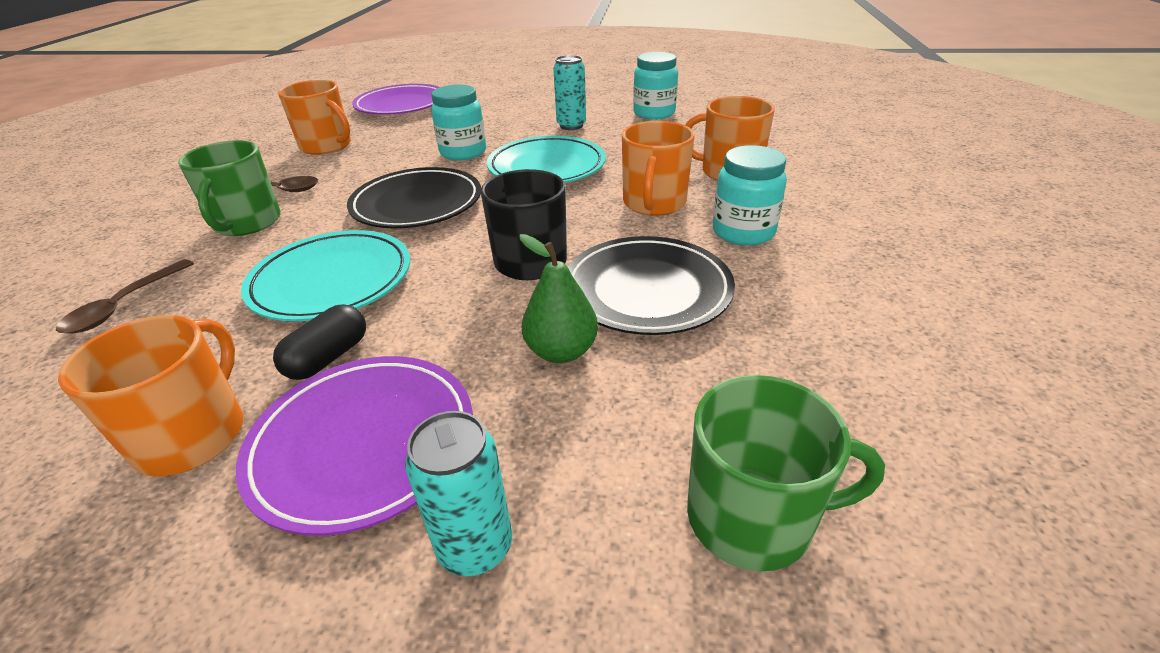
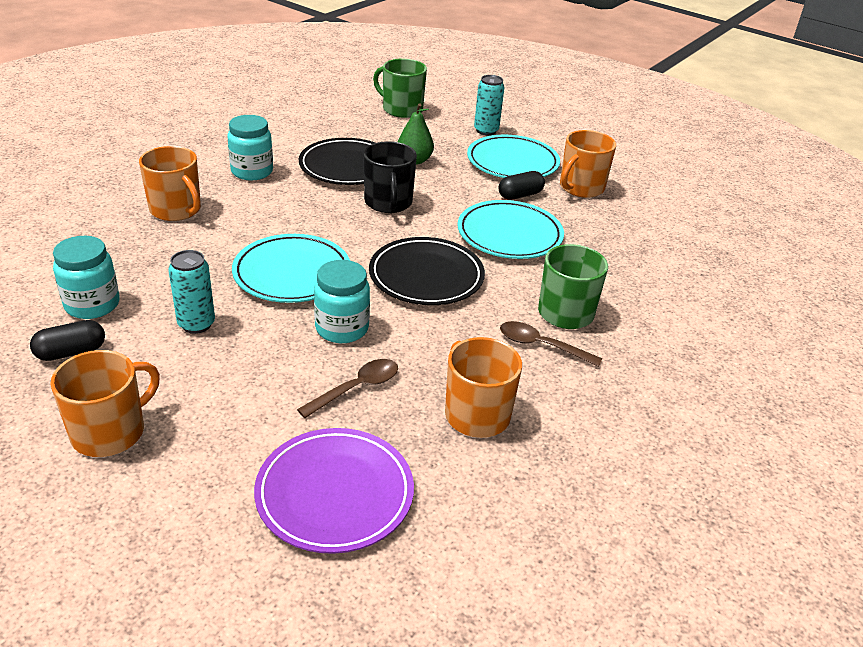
camera: 155 degrees left, 0 degrees up
brown spoon [56,259,194,334] -> brown spoon moved to [297,359,398,418]
purple plate [236,356,473,536] -> turquoise plate [467,135,560,178]
orange mug [622,121,694,216] -> orange mug moved to [50,350,160,457]
none -> black capsule [30,320,105,361]

